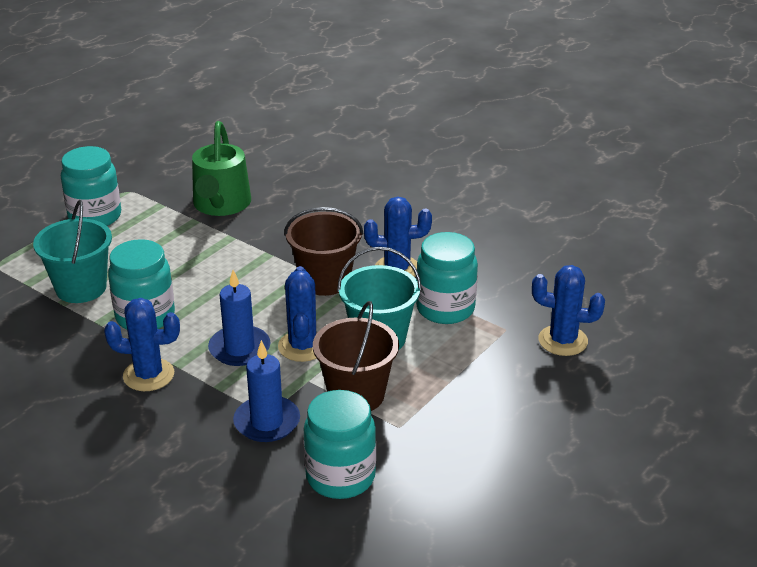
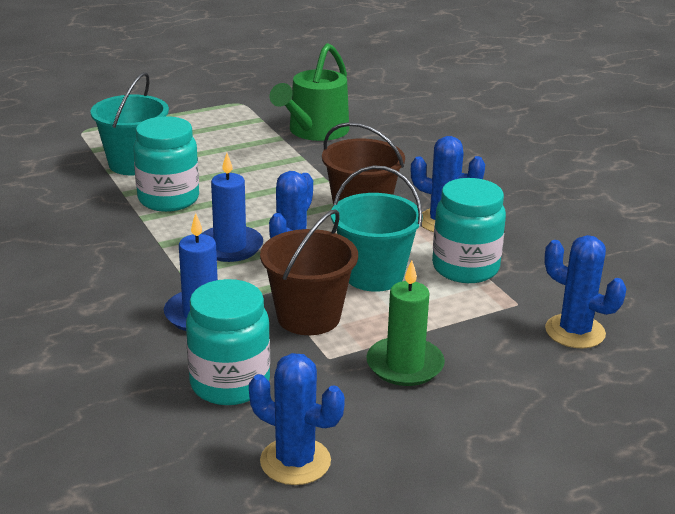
camera: 25 degrees right, 5 degrees down
turquoise jar [61,146,121,226] -> none
blue cactus [104,298,180,391] -> blue cactus moved to [249,353,345,485]
none -> green candle [366,260,445,386]

